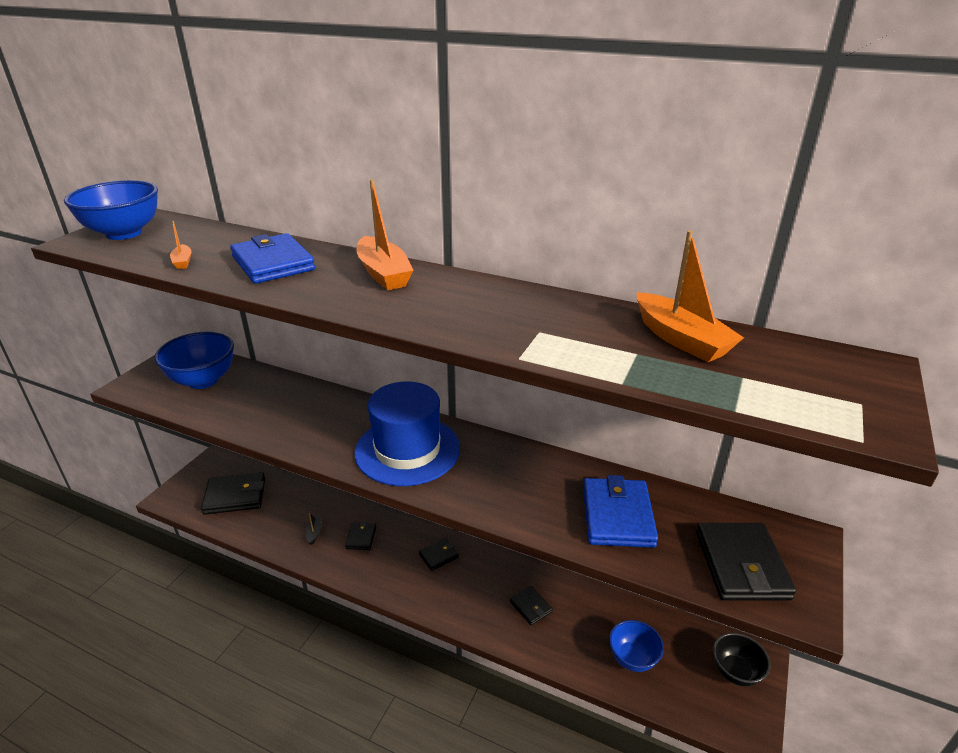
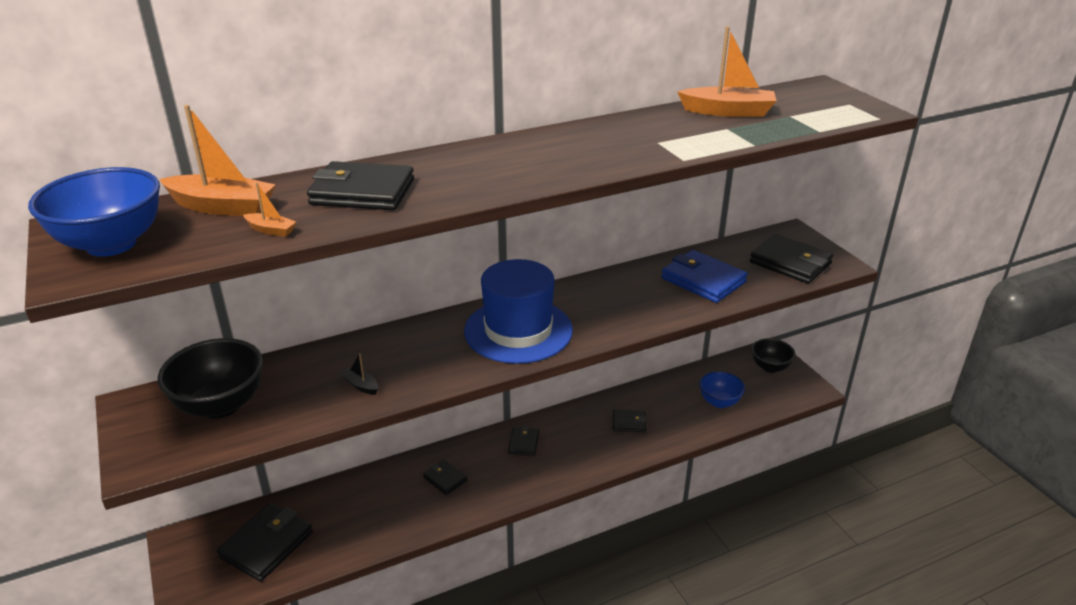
camera: 50 degrees left, 0 degrees up
blue bowl [154,332,234,389] -> black bowl [158,338,263,419]
blue wallet [230,233,315,284] -> black wallet [307,161,414,210]
black boat [305,513,322,545] -> black boat moved to [341,353,378,395]
orange boat [356,179,414,290] -> orange boat moved to [159,105,276,216]

